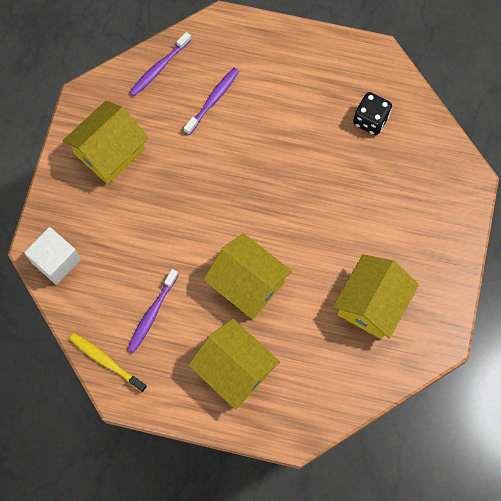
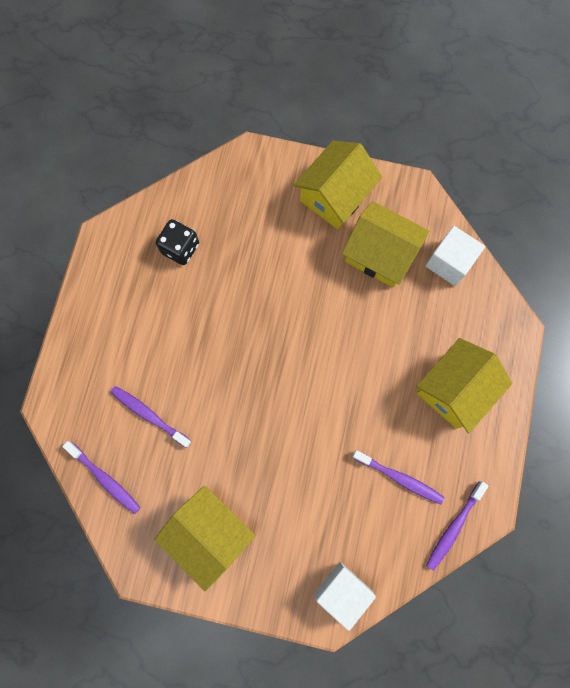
camera: 90 degrees left, 5 degrees up
yellow toothbrush [69,333,147,392] -> purple toothbrush [426,482,488,571]
yellow house [203,233,292,319] -> yellow house moved to [294,141,382,229]
none -> white cube [426,226,485,286]

